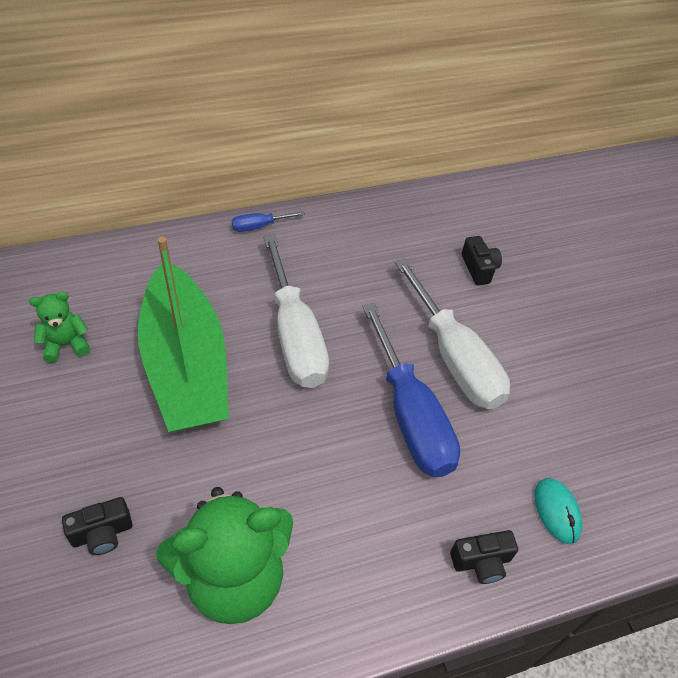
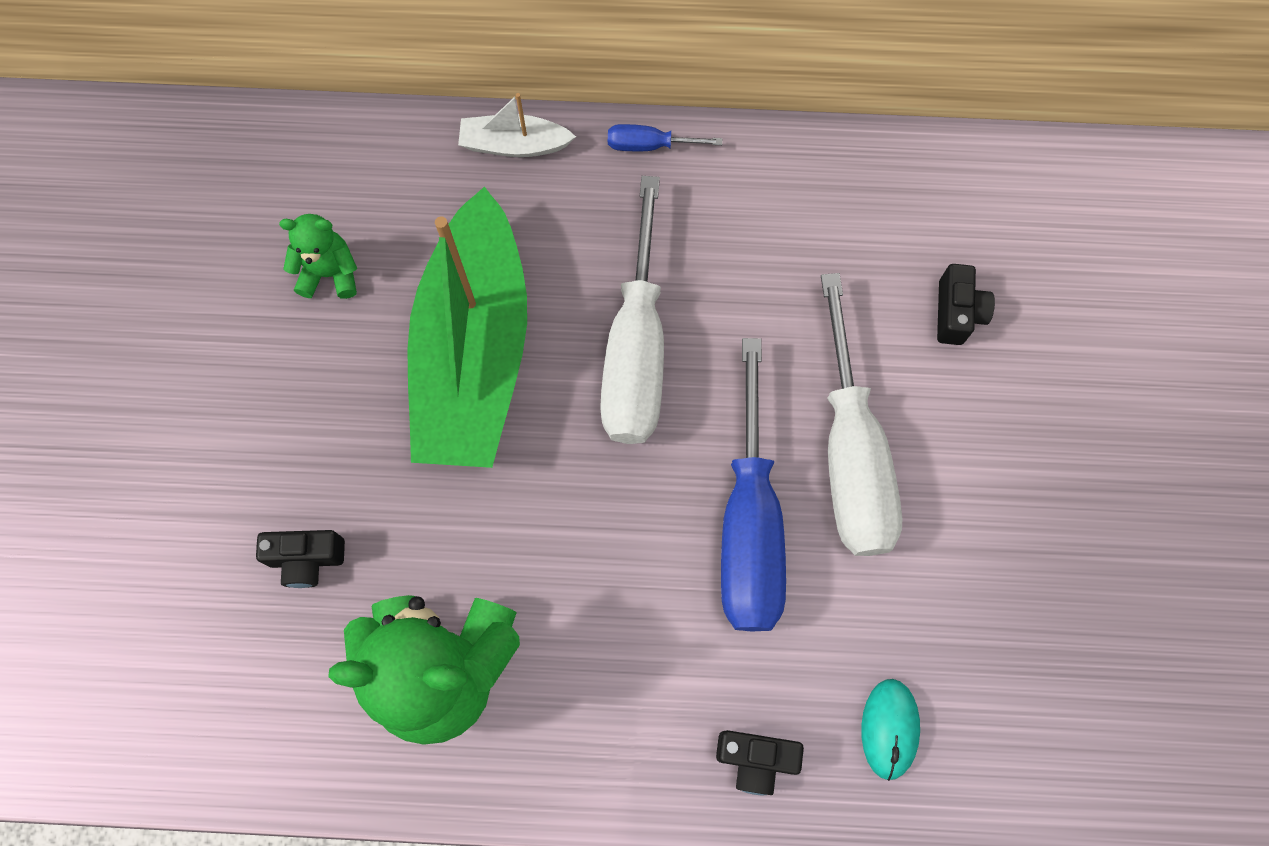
camera: 25 degrees right, 20 degrees up
none -> white boat [458,93,576,157]

